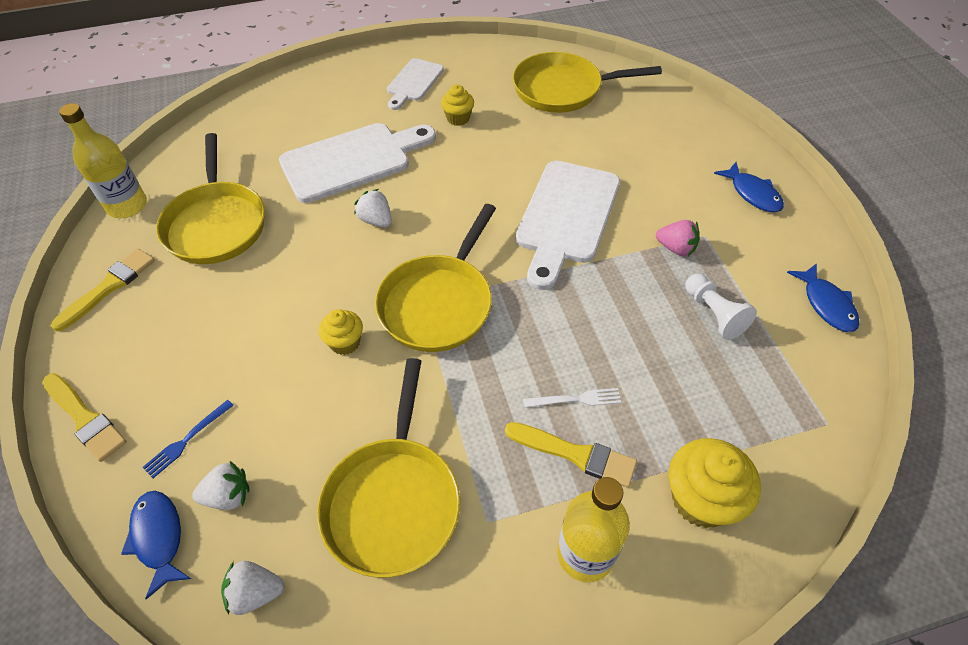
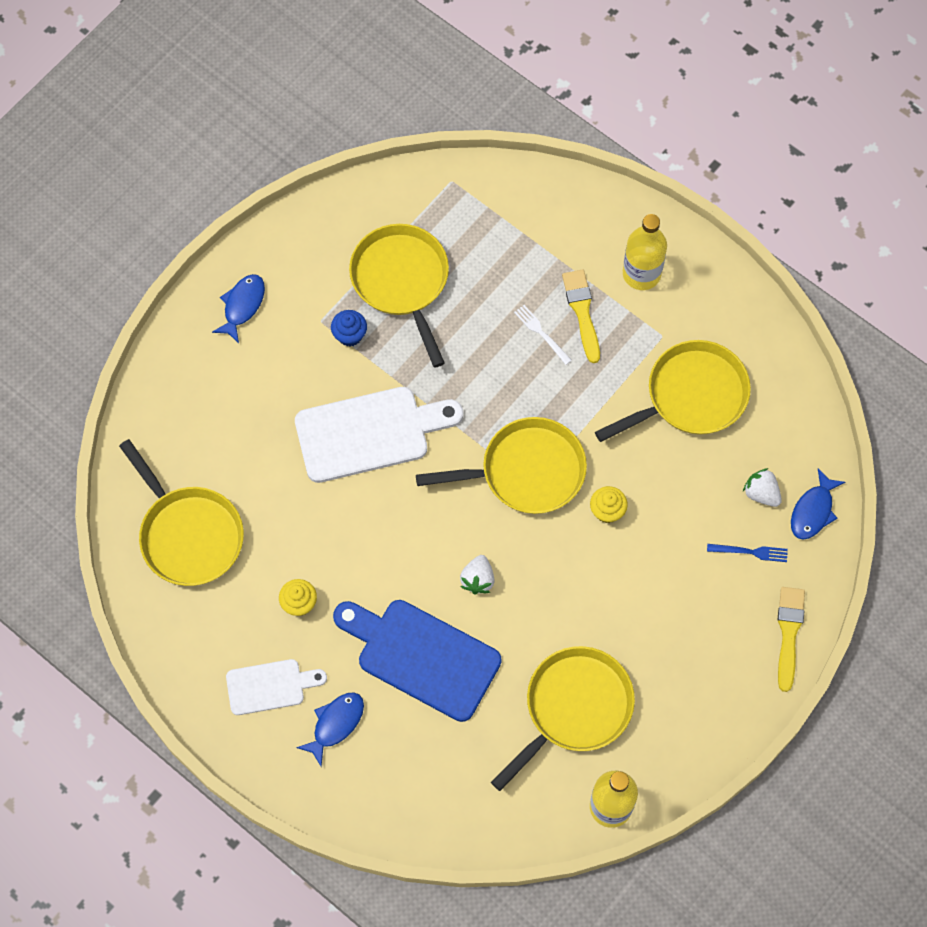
camera: 125 degrees left, 15 degrees up
yellow brush [51,249,155,331] -> none
white strawberry [221,561,285,615] -> none
white cutting board [279,123,436,203] -> blue cutting board [333,600,502,722]
pink strawberry [656,220,699,256] -> blue cupcake [331,310,367,347]
yellow cupcake [669,438,761,528] -> none
white pawn [685,274,757,340] -> yellow pan [349,224,449,368]
blue fish [787,263,860,332] -> blue fish moved to [296,692,364,767]

